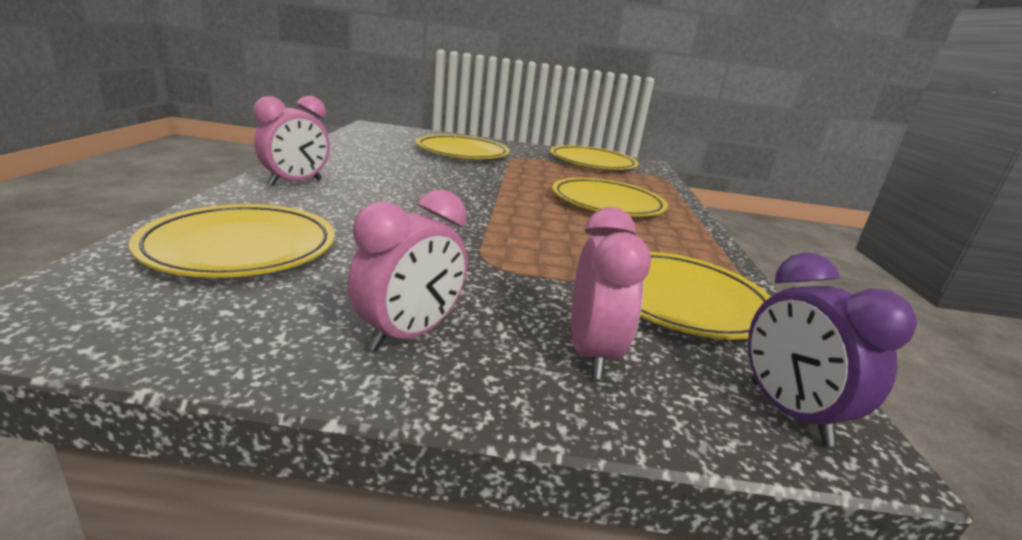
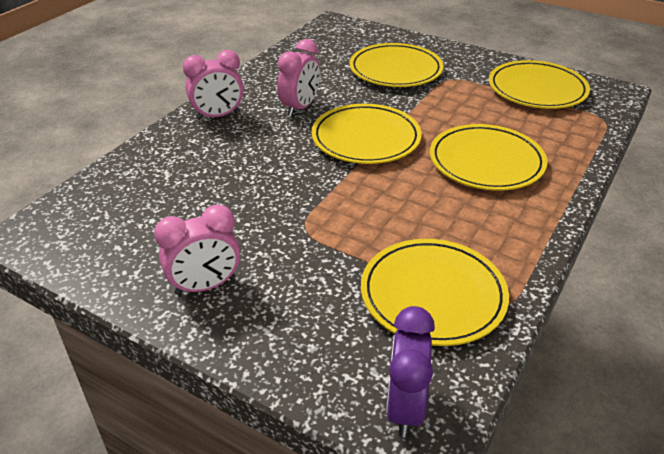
camera: 30 degrees right, 15 degrees up
yellow plate [129,204,335,278] -> yellow plate moved to [312,104,422,164]
pink clock [571,207,651,379] -> pink clock moved to [277,39,320,117]

